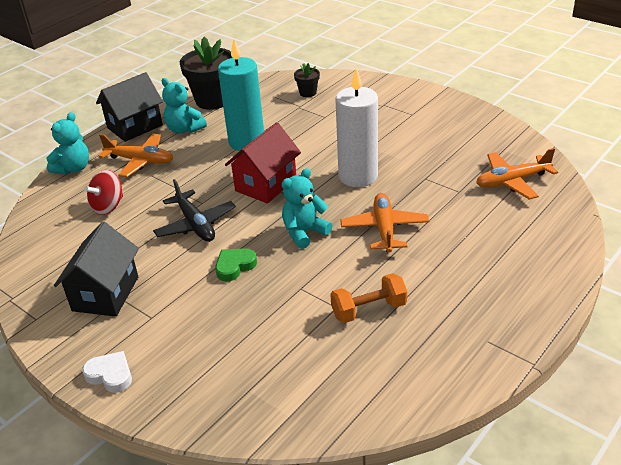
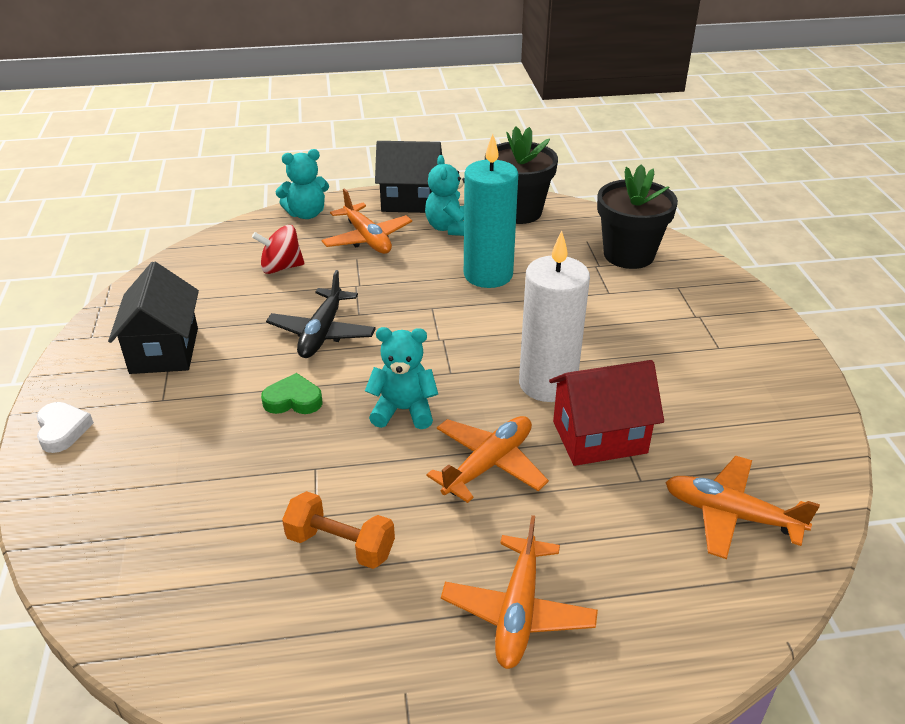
camera: 40 degrees right, 0 degrees up
black house [54,222,139,317] -> black house turned 60 degrees counterclockwise [108,262,199,374]
red house [225,122,301,203] -> red house moved to [549,360,664,466]
black flower pot [294,63,320,97] -> black flower pot [597,164,678,269], size x2.07
none -> orange plane [441,515,598,669]

